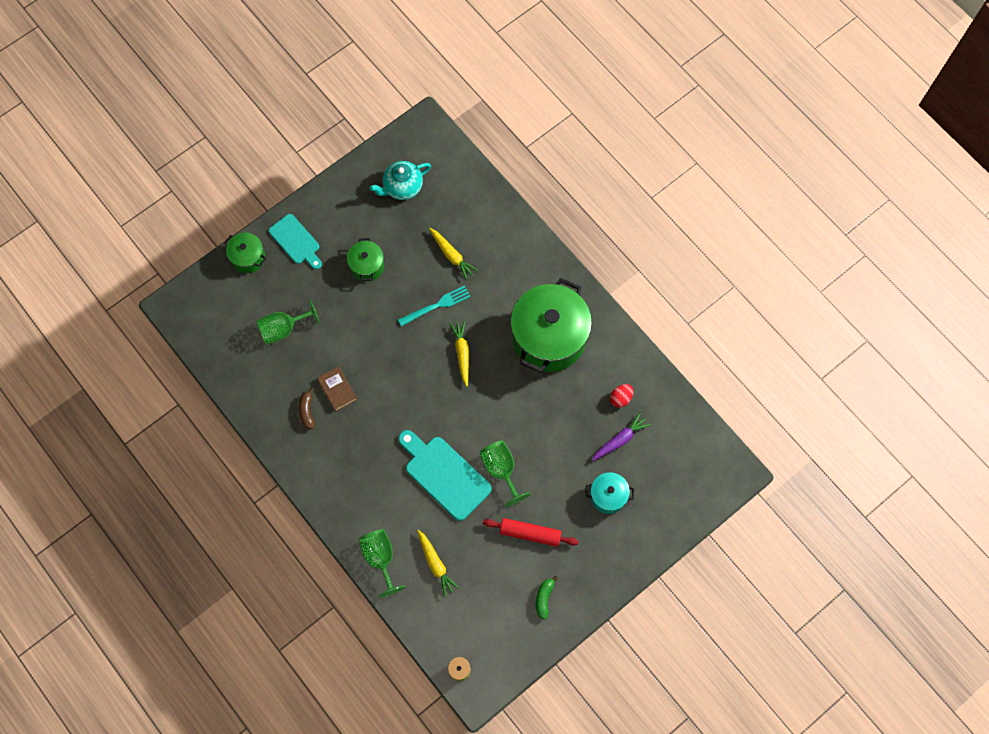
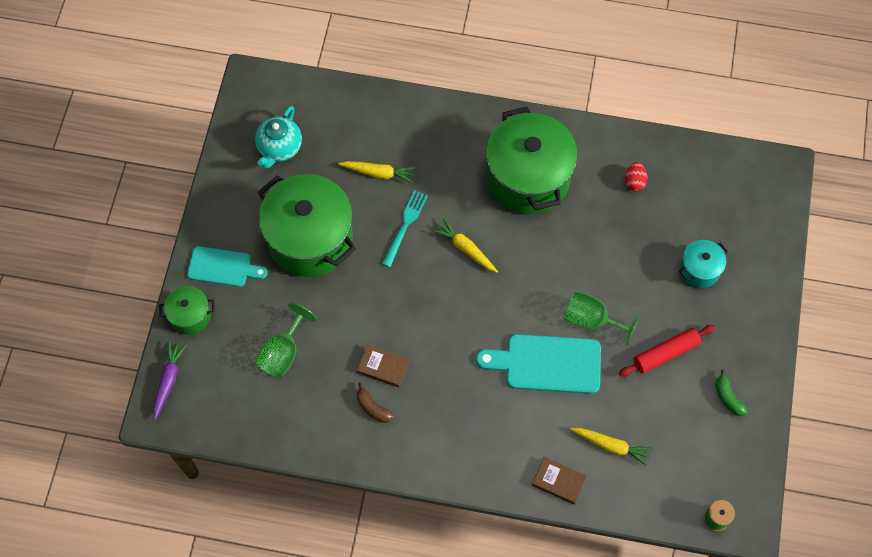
camera: 40 degrees left, 5 degrees down
green pot [347,238,384,282] -> green pot [258,174,356,277], size x2.12
green goblet [359,529,406,598] -> brown book [532,457,587,505]
purple carrot [591,412,651,461] -> purple carrot moved to [153,341,187,420]

